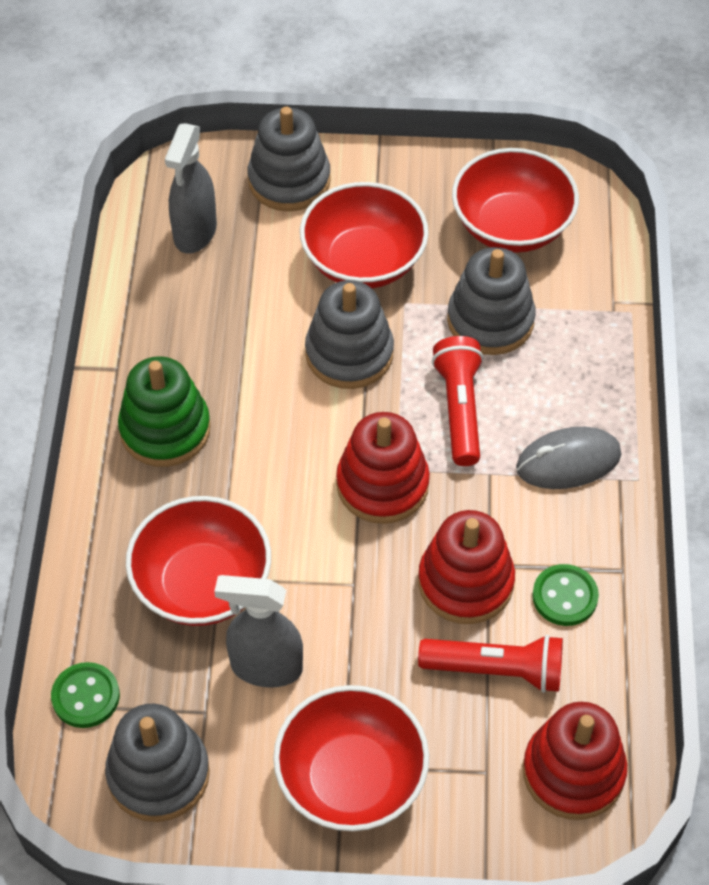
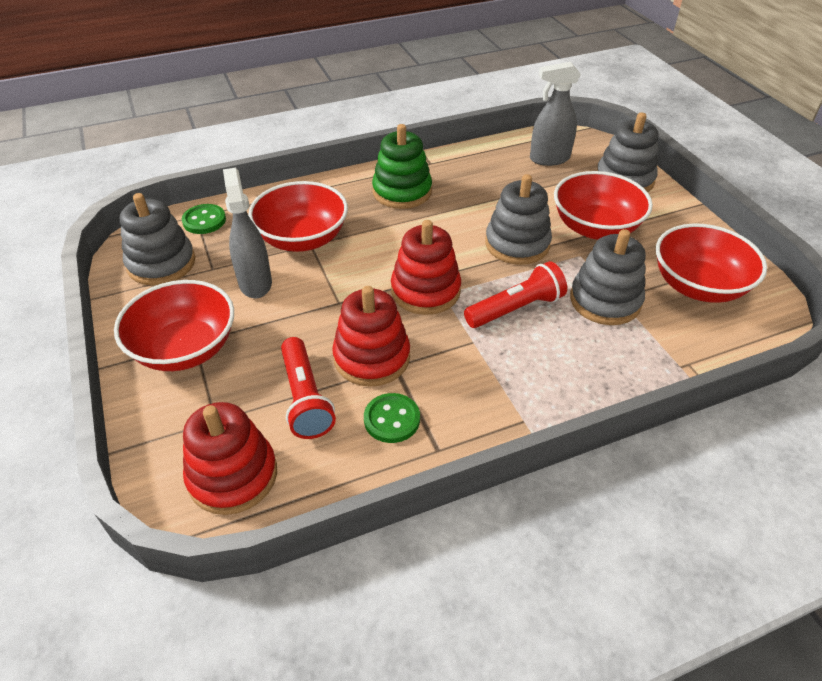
camera: 65 degrees right, 10 degrees down
grey mouse [516,427,621,489] -> none

